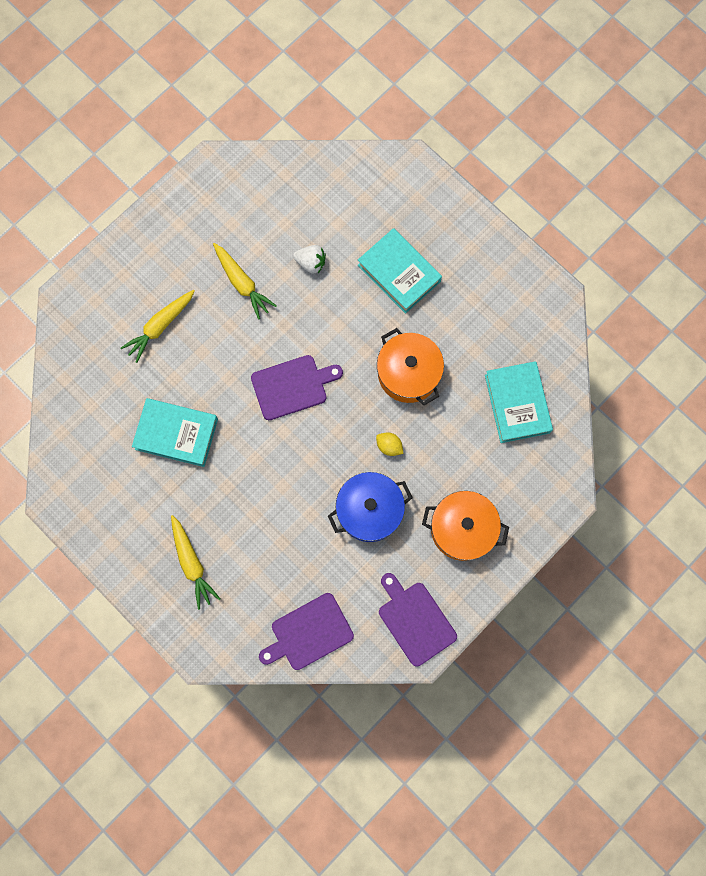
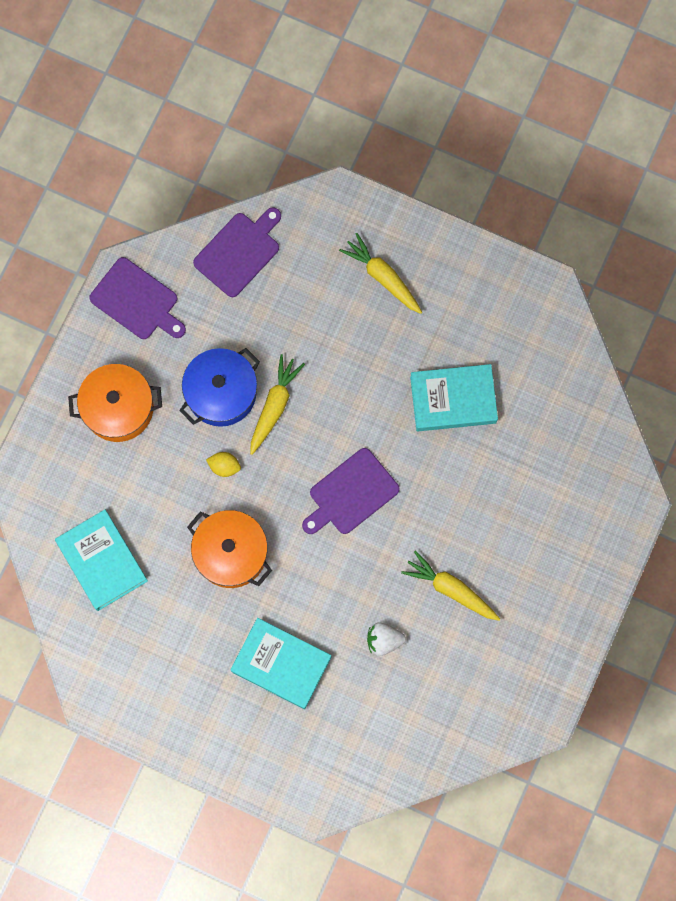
camera: 160 degrees right, 0 degrees up
yellow carrot [120,290,195,363] -> yellow carrot moved to [250,354,305,455]

